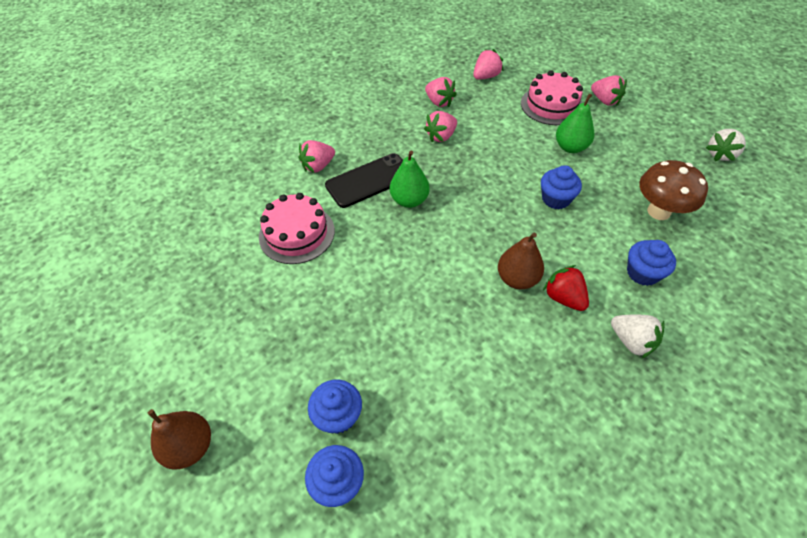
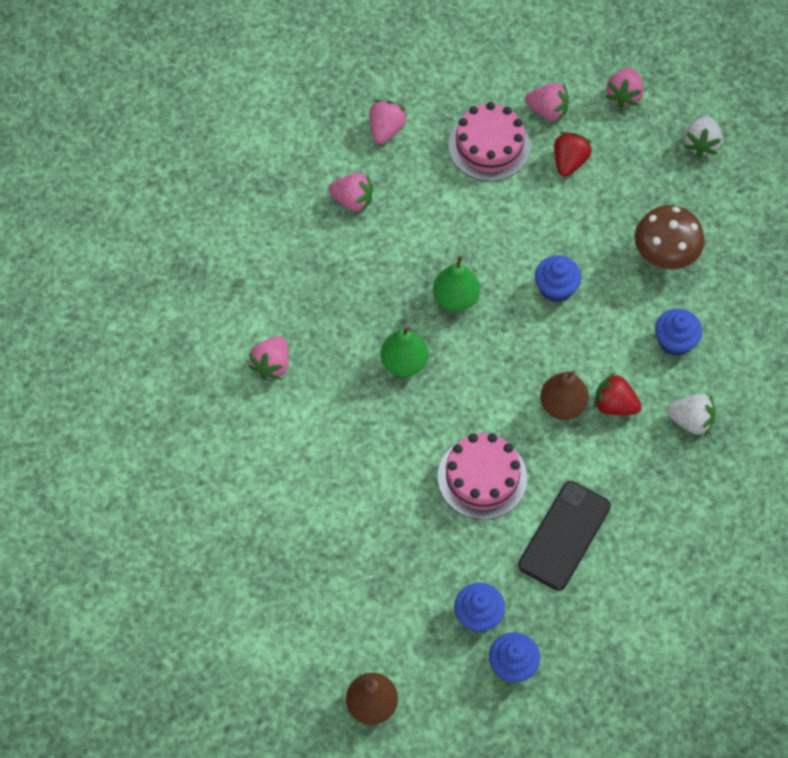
camera: 30 degrees left, 10 degrees up
pink cake [259,193,335,264] -> pink cake moved to [438,433,527,520]
black phone [325,153,403,208] -> black phone moved to [518,481,611,591]
pink strawberry [424,111,457,142] -> pink strawberry moved to [605,68,644,108]
green pear [556,94,594,153] -> green pear moved to [433,256,480,311]
none -> red strawberry [554,132,592,177]

